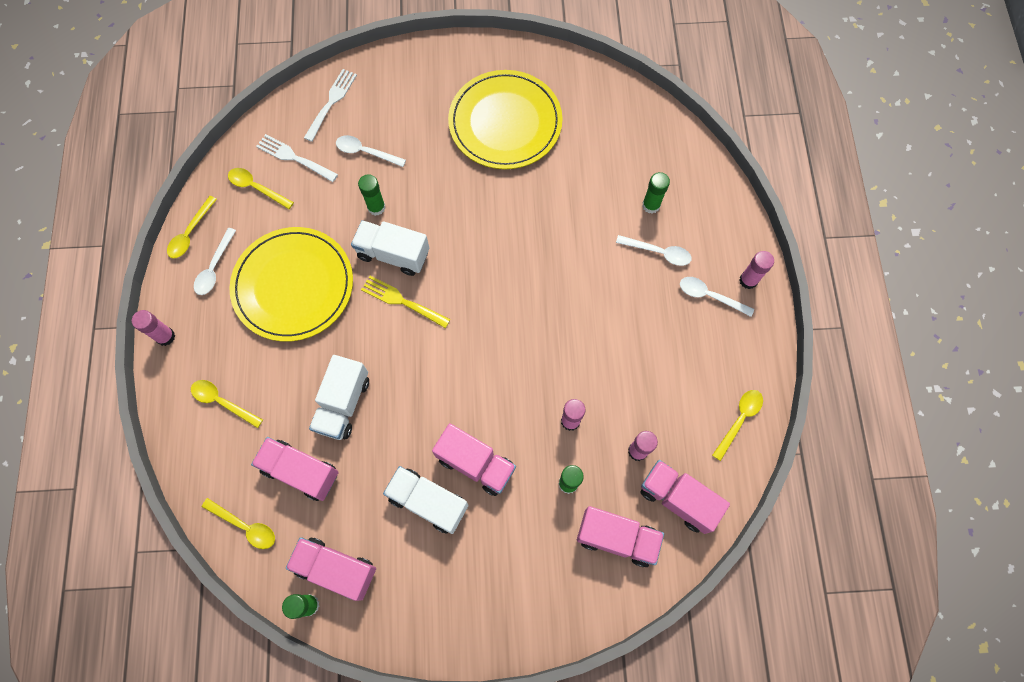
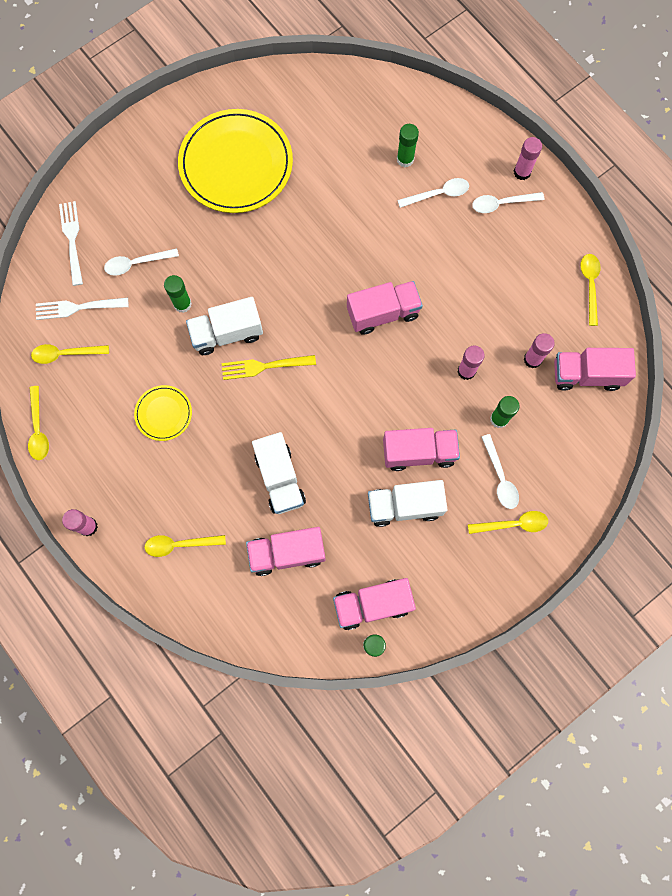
camera: 35 degrees left, 5 degrees up
white spoon [194,228,236,295] -> white spoon moved to [482,434,519,509]
yellow spoon [202,498,275,549] -> yellow spoon moved to [468,511,548,534]
yellow plate [229,227,353,342] -> yellow plate [134,385,192,441], size x0.47
pink truck [577,506,664,567] -> pink truck moved to [347,281,423,335]

